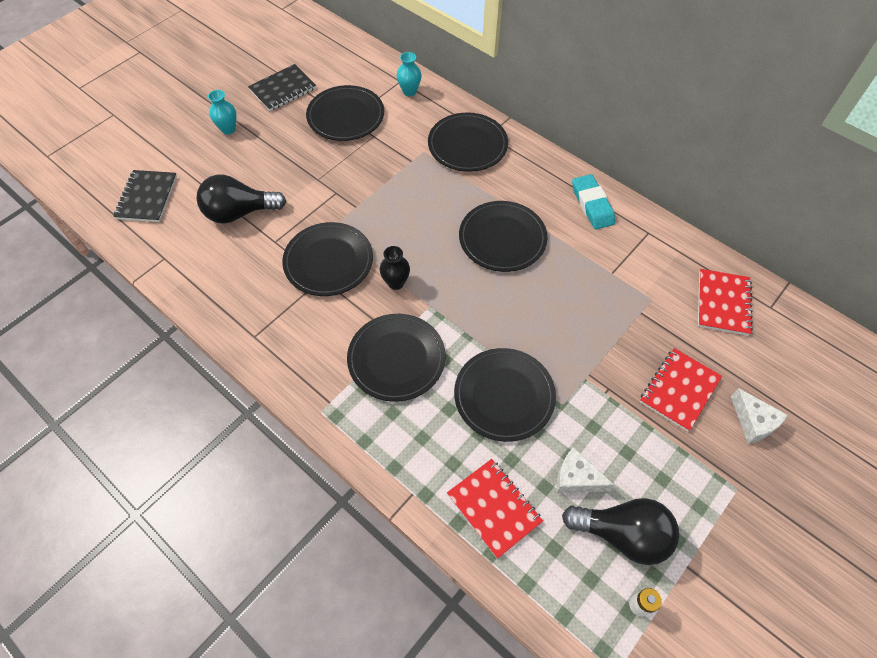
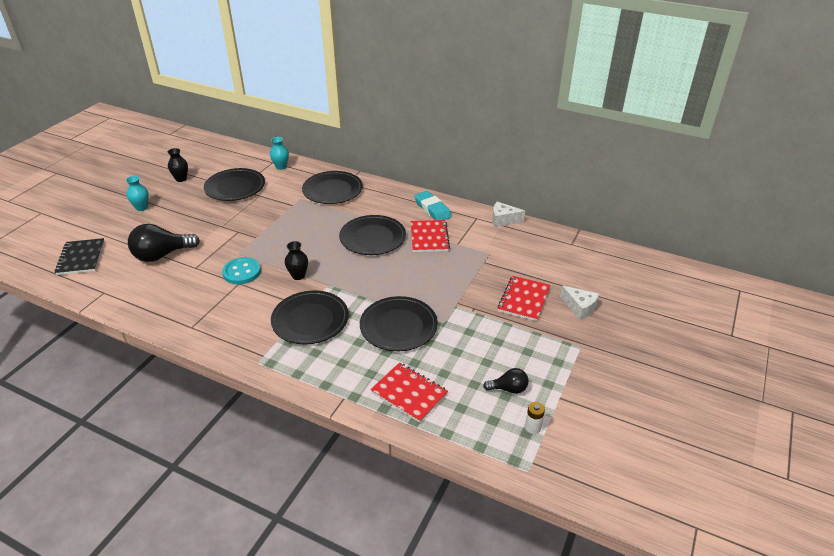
camera: 15 degrees left, 20 degrees down
black notebook [248,64,316,111] -> black vase [168,148,188,182]
black plate [282,222,373,296] -> turquoise button [222,257,261,285]
white cheese [556,447,615,493] -> white cheese moved to [492,202,525,227]
black light bulb [562,498,679,565] -> black light bulb [483,368,528,394], size x0.53
red notebook [698,269,753,336] -> red notebook moved to [411,220,450,252]

